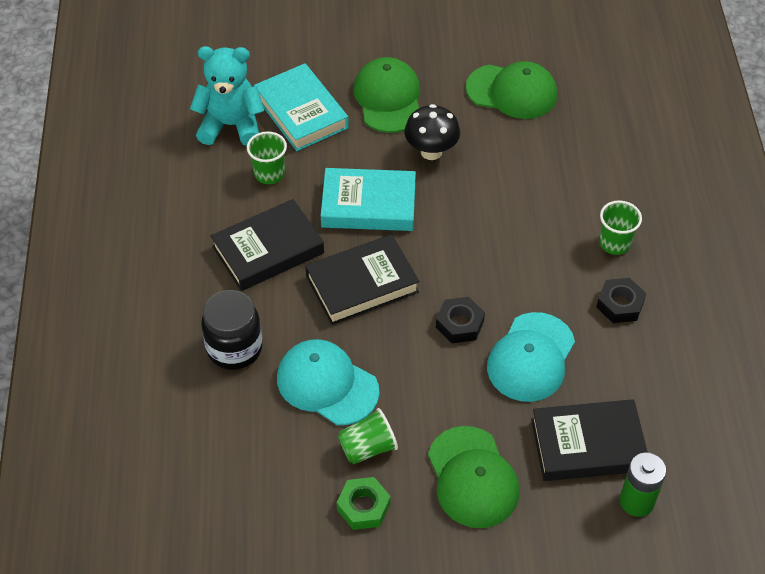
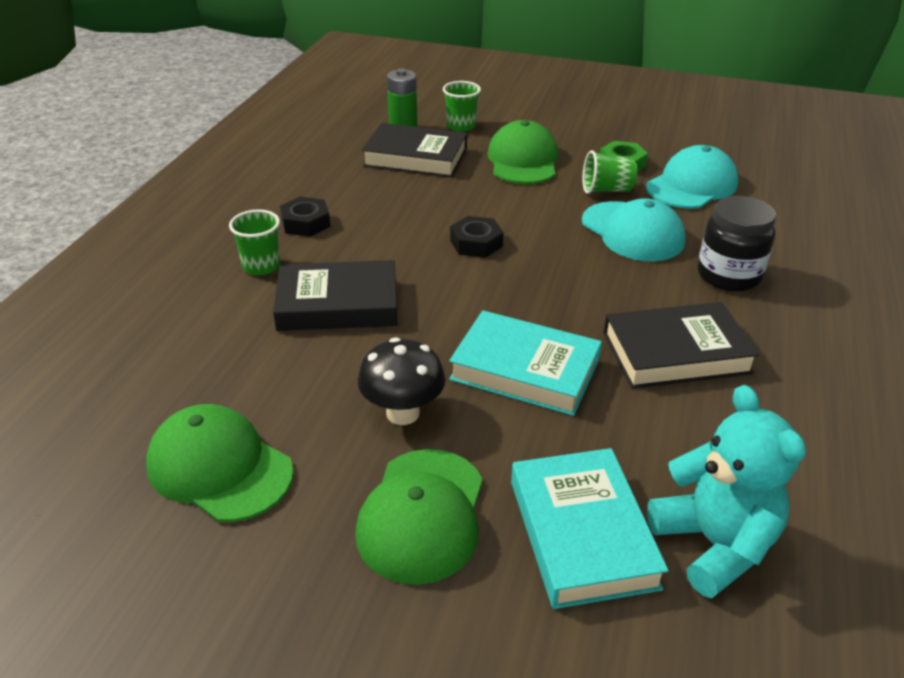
camera: 160 degrees left, 15 degrees down
turquoise teddy bear [190,46,265,146] -> turquoise teddy bear turned 135 degrees counterclockwise [647,385,806,598]
green cup [247,131,287,184] -> green cup moved to [443,81,481,132]
black book [305,234,419,325] -> black book moved to [273,260,397,331]
turquoise cap [487,312,575,402] -> turquoise cap moved to [646,145,738,209]

